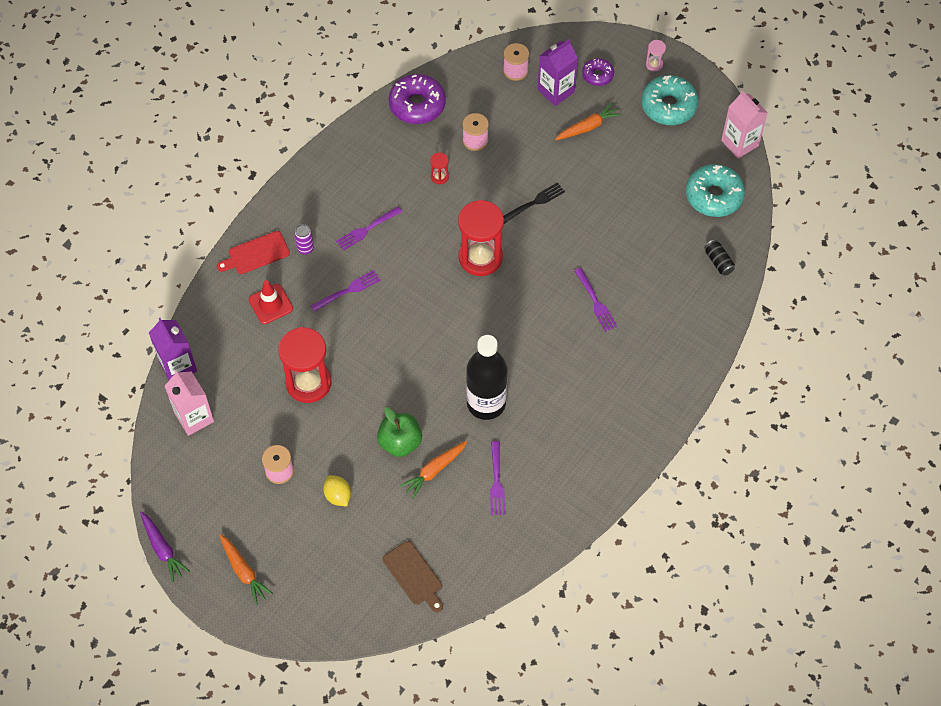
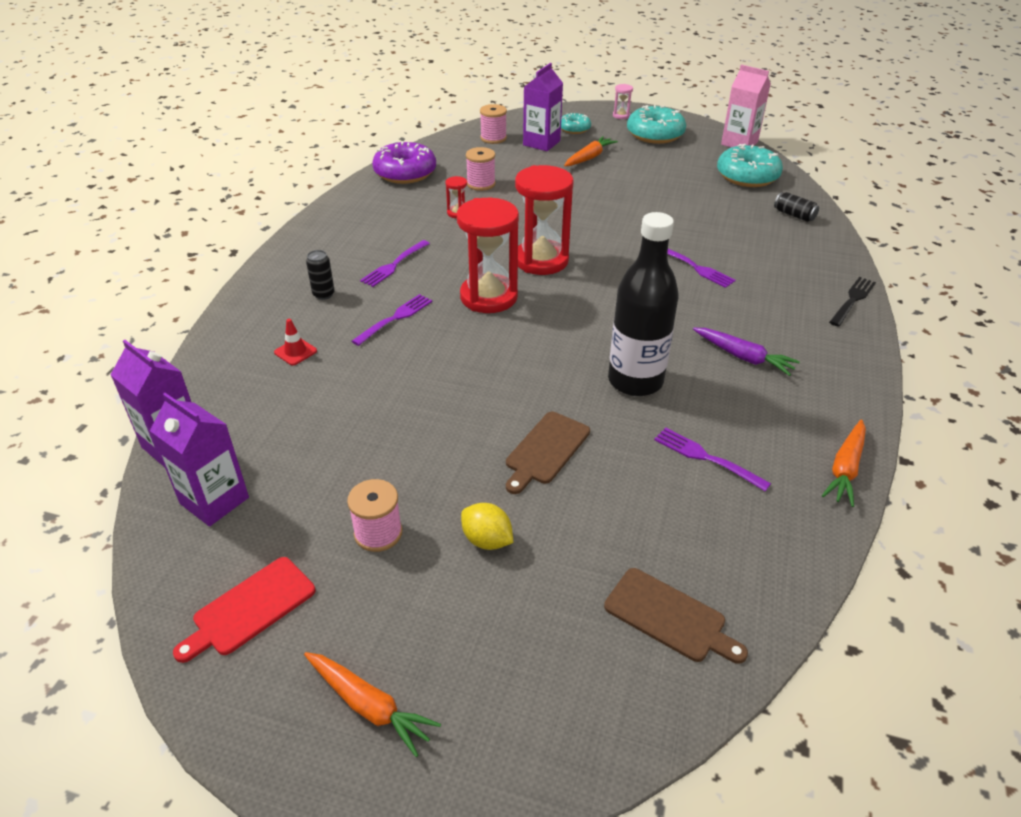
camera: 20 degrees left, 20 degrees down
purple carrot [140,511,190,582] -> purple carrot moved to [693,328,800,376]
pink carton [165,370,214,436] -> purple carton [150,393,249,527]
red cutting board [217,231,290,274] -> red cutting board moved to [173,557,315,663]
red traffic cone [248,280,293,324] -> red traffic cone [274,319,317,365], size x0.65
red hourglass [278,327,332,403] -> red hourglass moved to [457,198,519,313]
purple can [294,224,314,255] -> black can [306,250,335,300]
green apple [377,407,422,457] -> brown cutting board [506,412,590,494]
orange carrot [400,441,467,499] -> orange carrot moved to [822,419,866,507]
purple fork [490,441,505,515] -> purple fork turned 150 degrees clockwise [654,427,771,491]
black fork [503,182,565,224] -> black fork moved to [829,277,876,327]
purple donut [582,58,614,86] -> turquoise donut [561,113,591,134]

